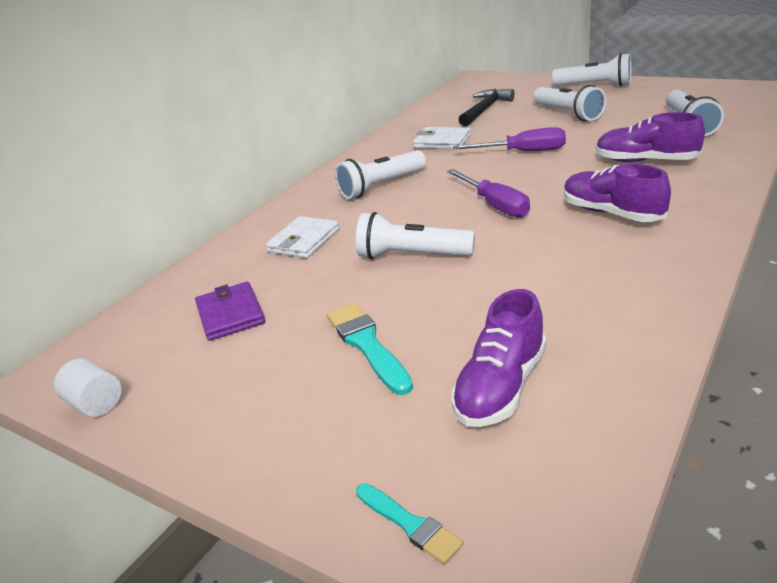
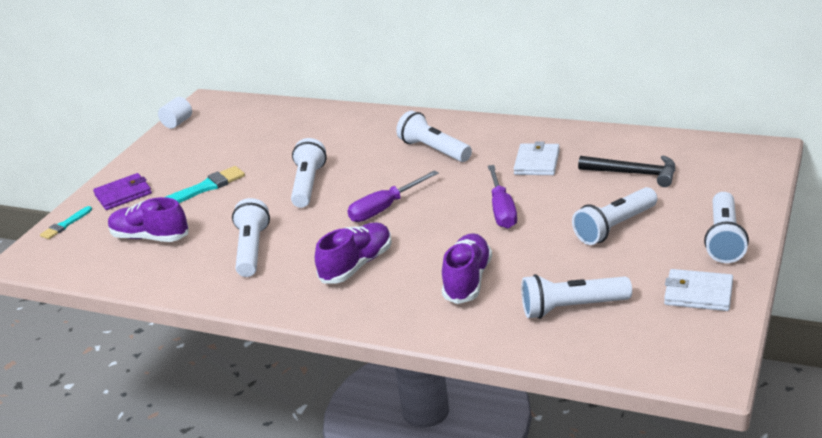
camera: 80 degrees right, 0 degrees up
purple wallet [195,282,265,341] -> purple wallet moved to [93,173,152,210]
white wallet [265,216,339,258] -> white wallet moved to [664,269,733,311]
none -> white flashlight [232,198,270,277]

